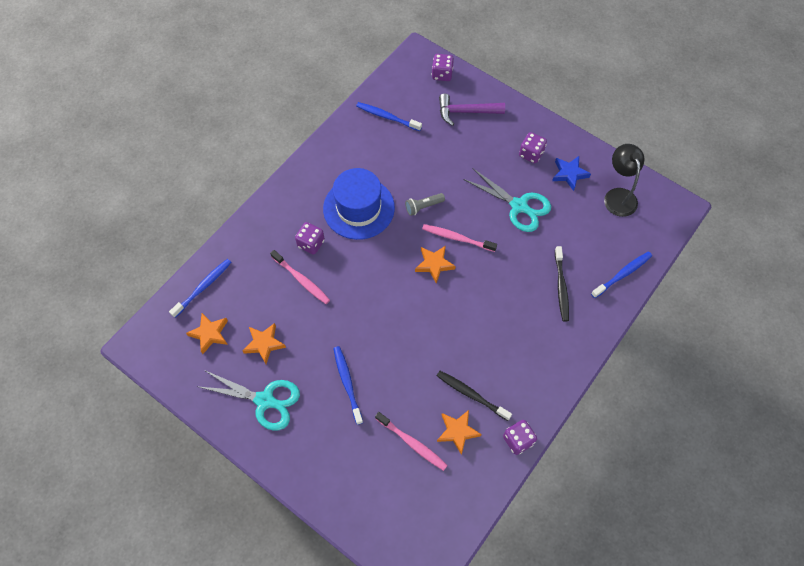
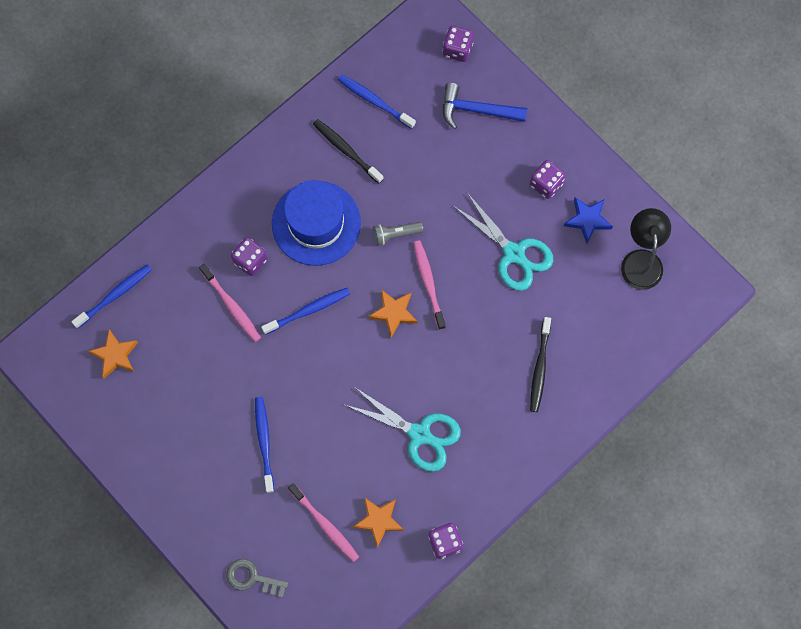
camera: 10 degrees right, 10 degrees up
turquoise scissors [199,370,300,431] -> turquoise scissors moved to [345,388,461,472]
orange star [243,323,286,364] -> none
pink toothbrush [422,224,497,252] -> pink toothbrush turned 45 degrees clockwise [413,240,446,330]
black toothbrush [437,371,512,421] -> black toothbrush moved to [313,119,384,184]
purple hammer [439,94,505,126] -> blue hammer [443,83,527,129]
blue toothbrush [591,252,652,298] -> blue toothbrush moved to [261,288,350,335]
none -> grey key [226,559,289,597]

